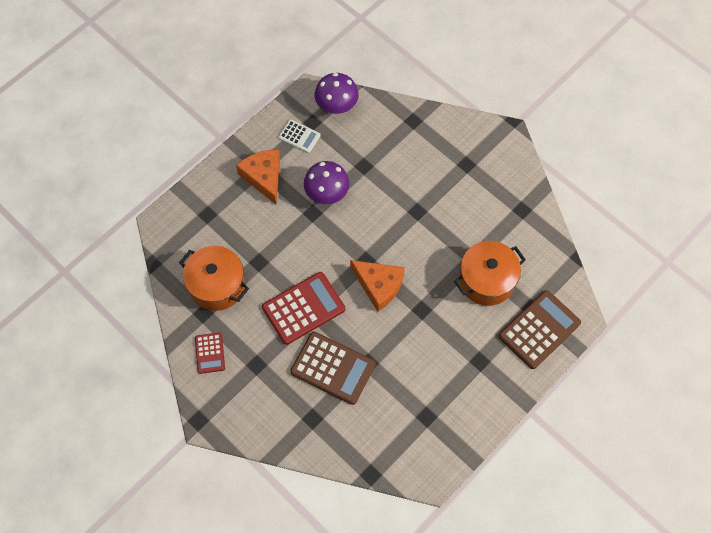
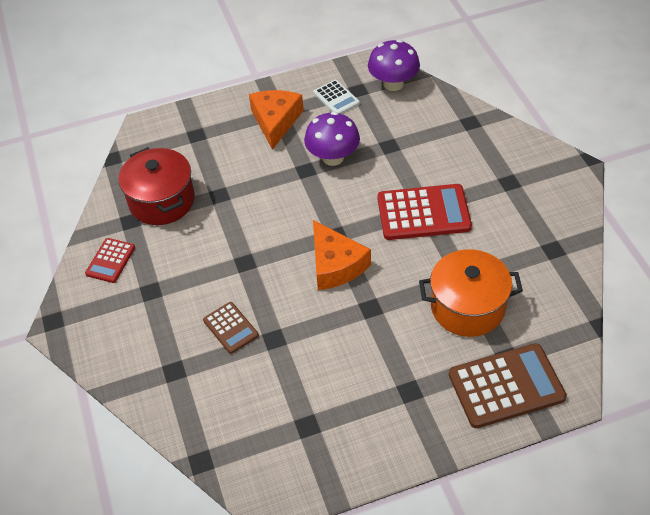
camera: 30 degrees right, 15 degrees down
orange pot [179,246,249,311] -> red pot [118,147,195,225]
red calculator [262,272,345,345] -> red calculator moved to [377,184,472,240]
brown calculator [290,332,376,405] -> brown calculator [203,302,259,354], size x0.55

